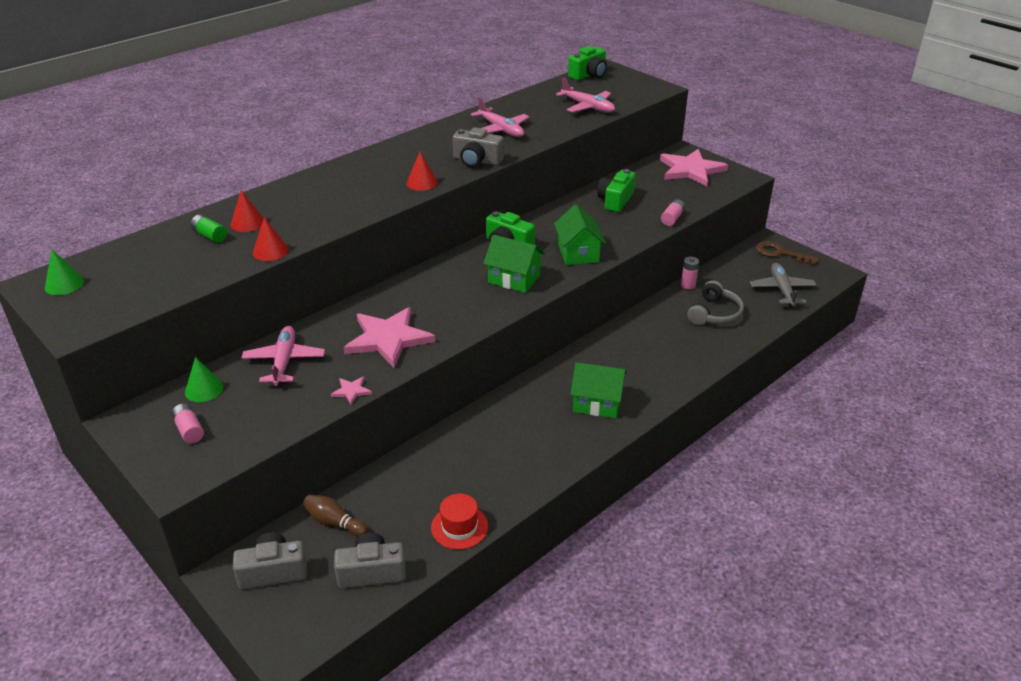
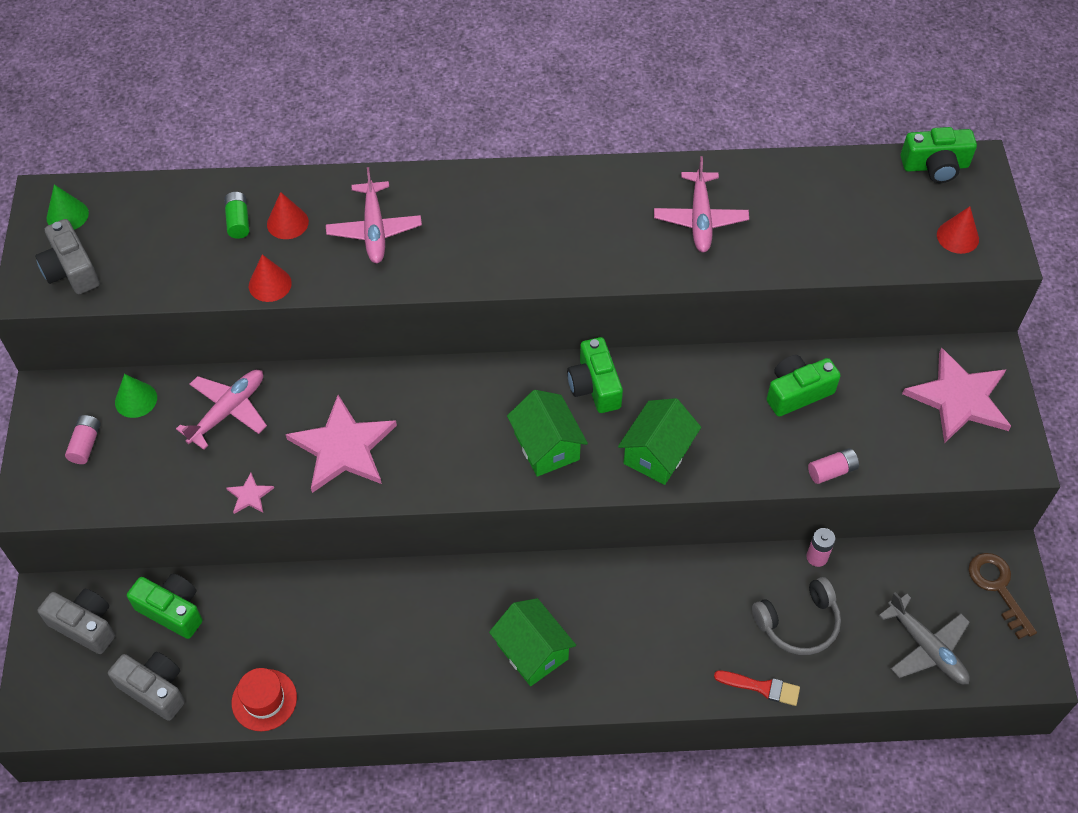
camera: 40 degrees right, 20 degrees up
brown bowling pin [303,494,368,537] -> green camera [127,574,203,639]
red cone [406,151,438,191] -> red cone moved to [937,206,979,254]
grey camera [452,127,504,167] -> grey camera moved to [35,219,100,294]
pink plane [556,77,615,113] -> pink plane moved to [326,167,422,263]
grey plane [750,263,816,306] -> grey plane turned 105 degrees clockwise [879,592,970,684]
none -> red brush [714,670,800,706]

